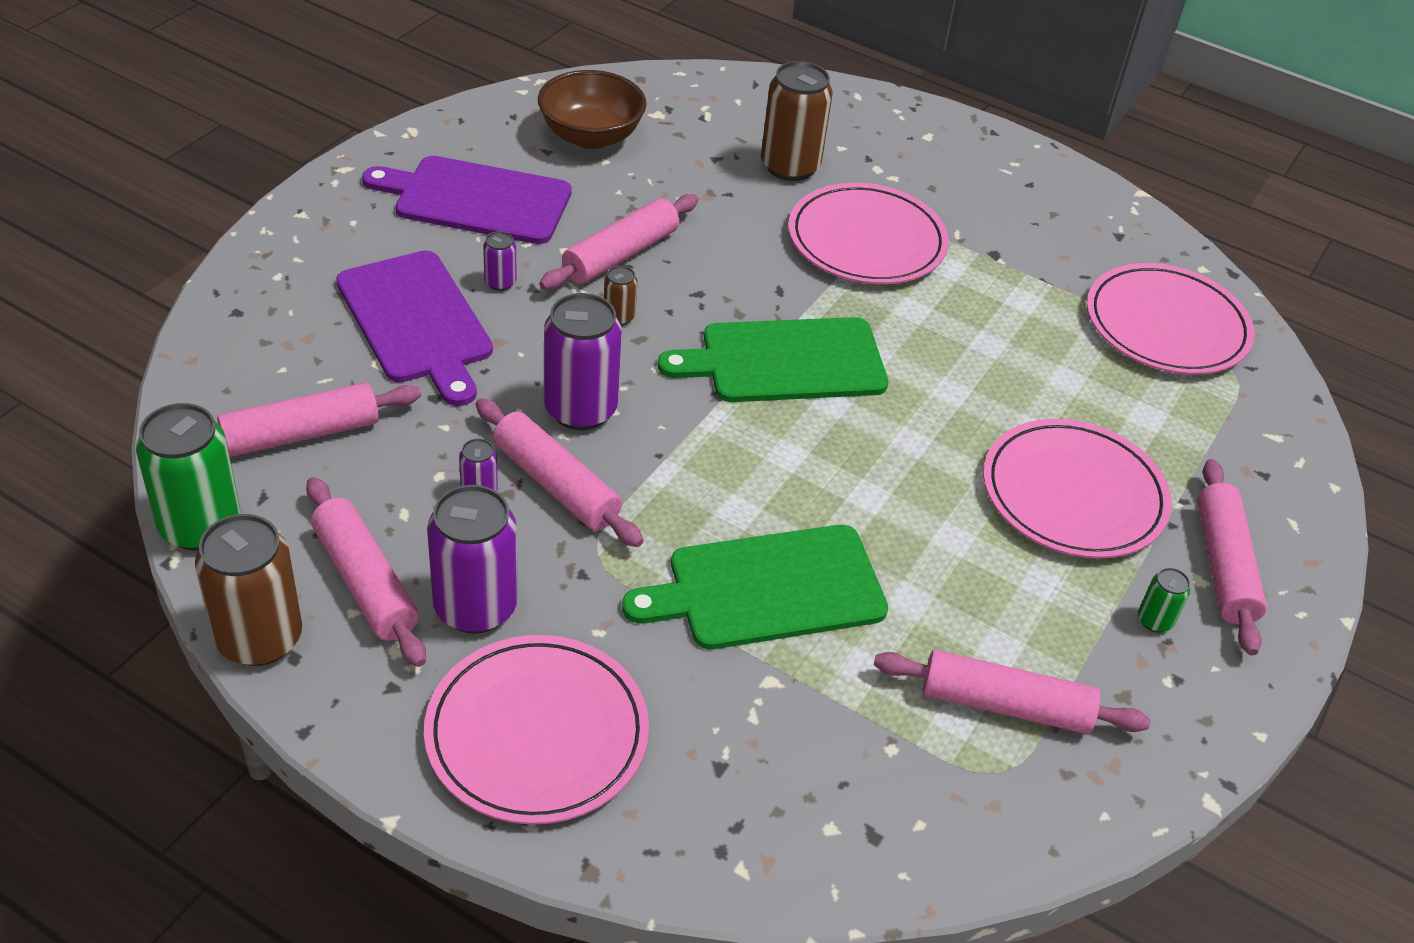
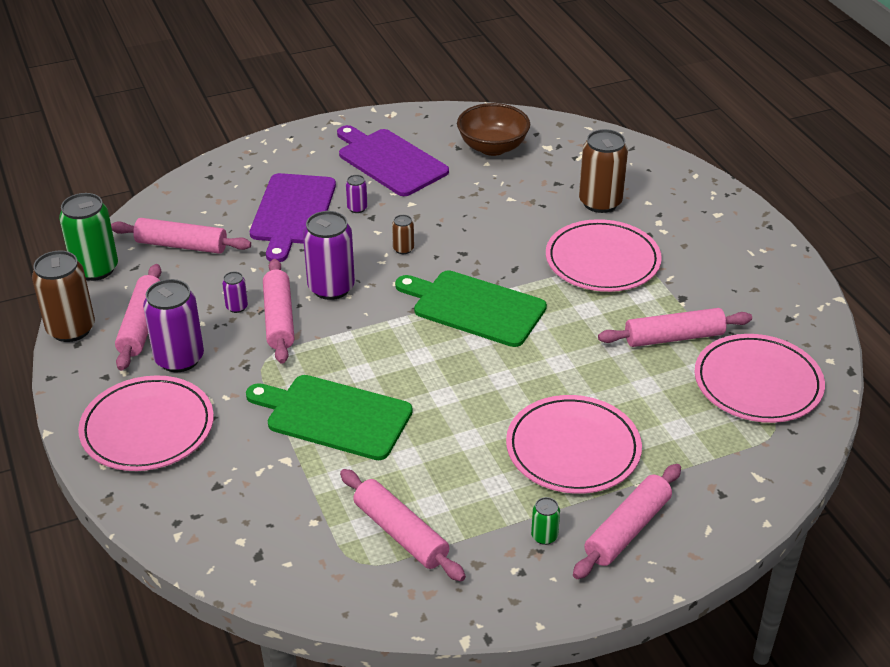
camera: 40 degrees right, 5 degrees down
pink rolling pin [539,194,698,290] -> pink rolling pin moved to [598,308,752,347]

